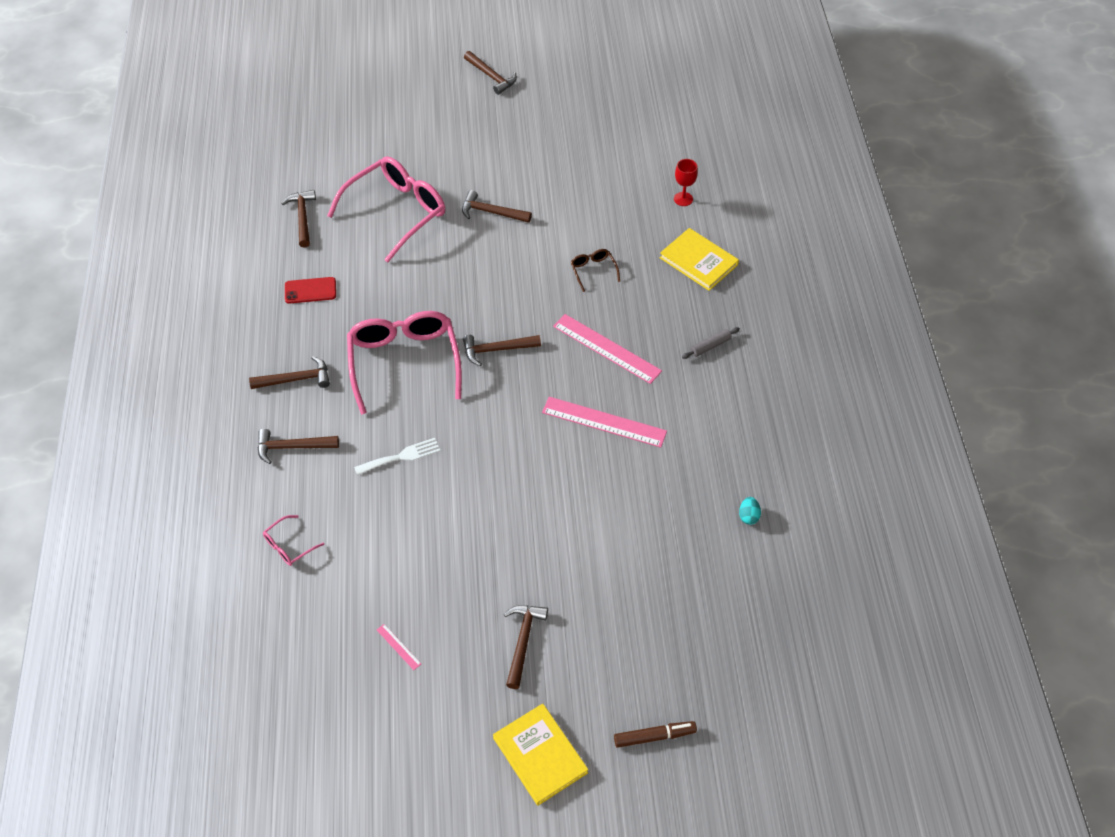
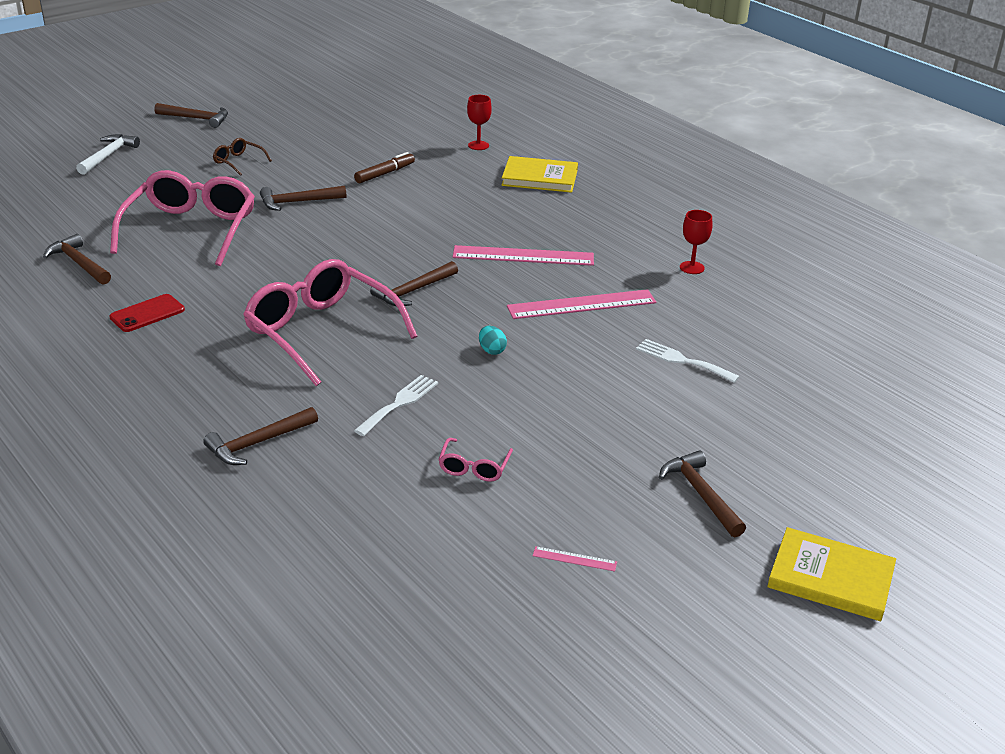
camera: 35 degrees left, 20 degrees down
brown hammer [249,356,330,389] -> none
pink glasses [263,515,324,566] -> pink glasses moved to [438,438,513,482]
brown glasses [571,249,620,292] -> brown glasses moved to [213,138,272,176]
brown marker [614,721,697,748] -> brown marker moved to [354,152,415,183]
grey rolling pin [682,327,740,359] -> none
turquoise egg [739,497,761,525] -> turquoise egg moved to [479,326,507,355]
none -> white hammer [76,134,140,175]
none -> white fork [636,339,740,383]
none -> red goblet [680,210,712,274]

